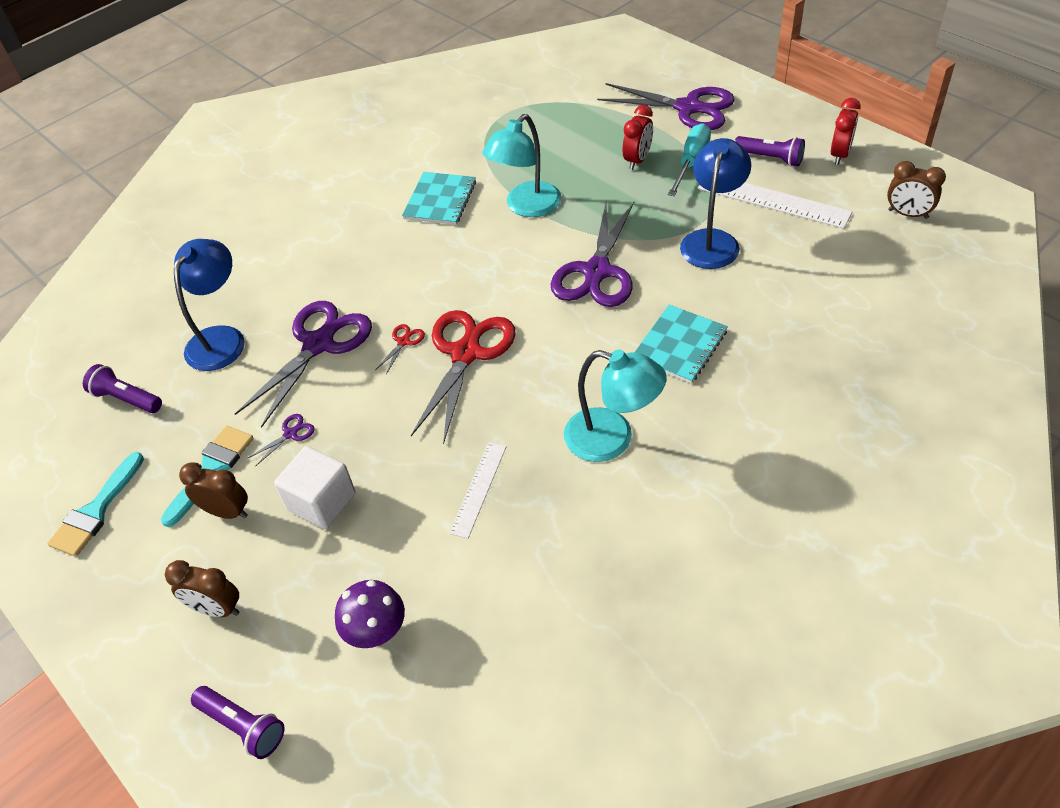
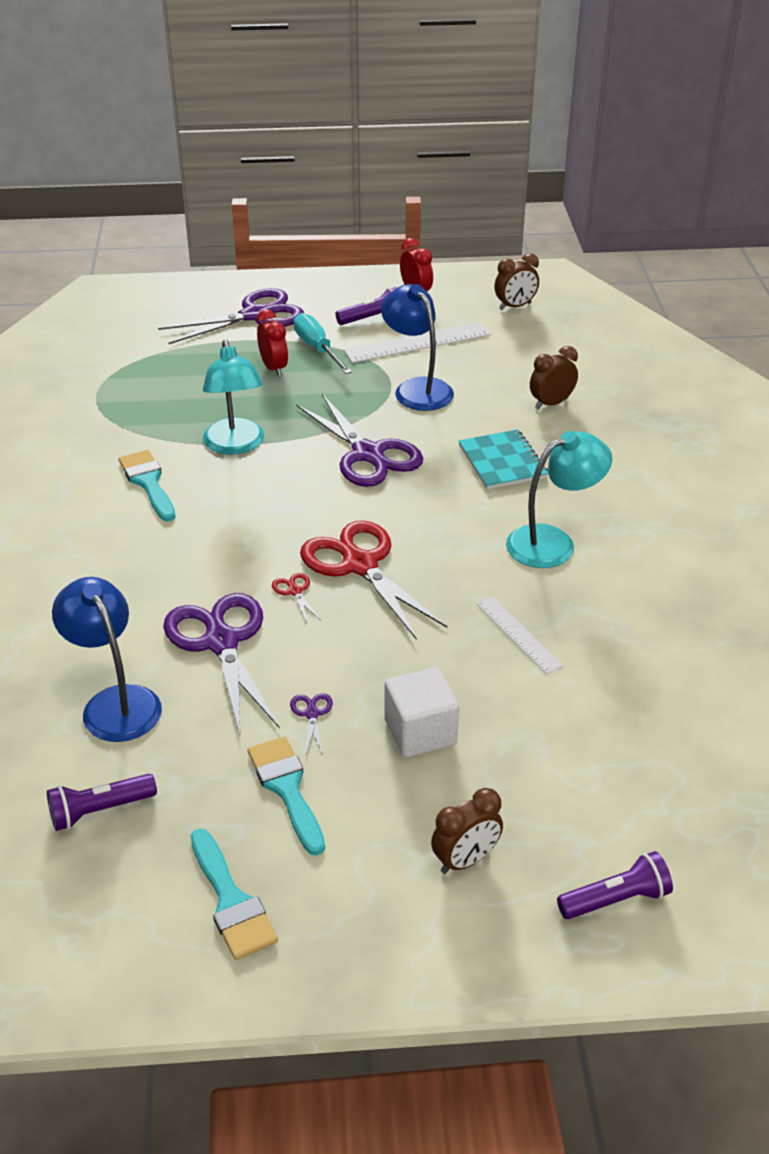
camera: 55 degrees left, 10 degrees down
brown clock [179,462,248,519] -> brown clock moved to [530,346,578,409]
purple mushroom [335,580,405,648] -> none
turquoise notebook [402,172,476,225] -> turquoise brush [119,450,176,522]

